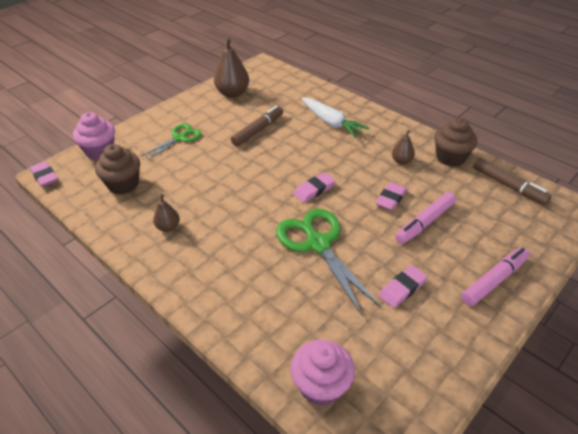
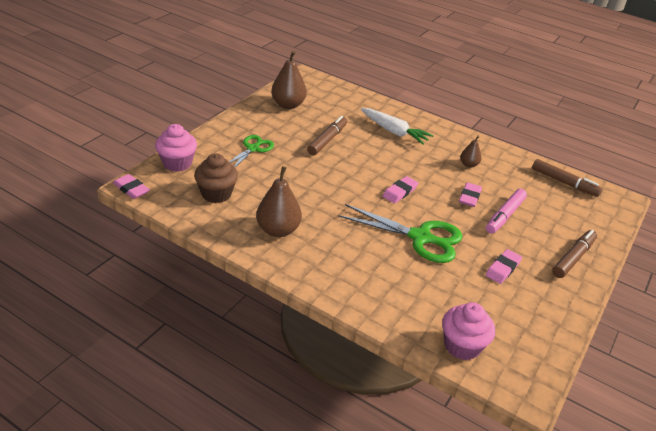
camera: 15 degrees left, 5 degrees down
brown pear [153,194,180,232] -> brown pear [256,166,302,237], size x1.84
green scissors [276,209,381,315] -> green scissors turned 150 degrees clockwise [339,204,462,263]
brown cupcake [434,118,477,167] -> none
pink marker [461,247,530,306] -> brown marker [552,230,597,278]

